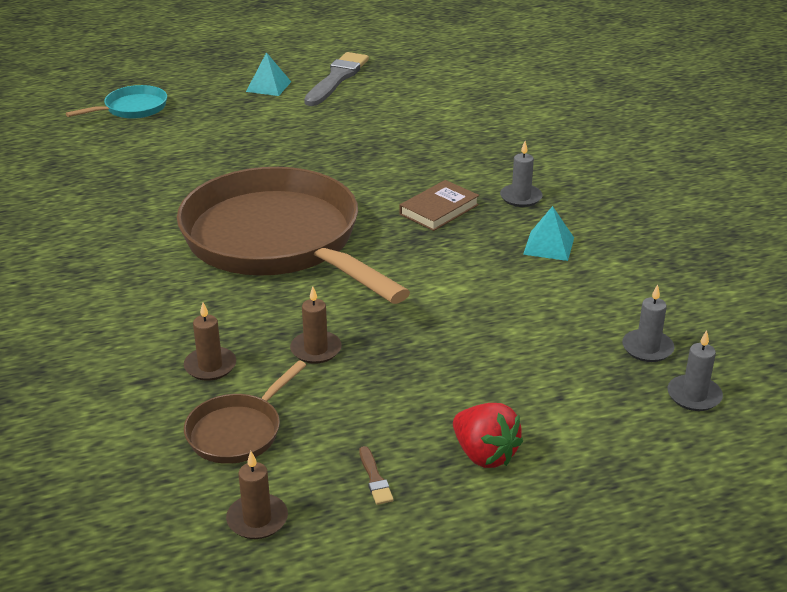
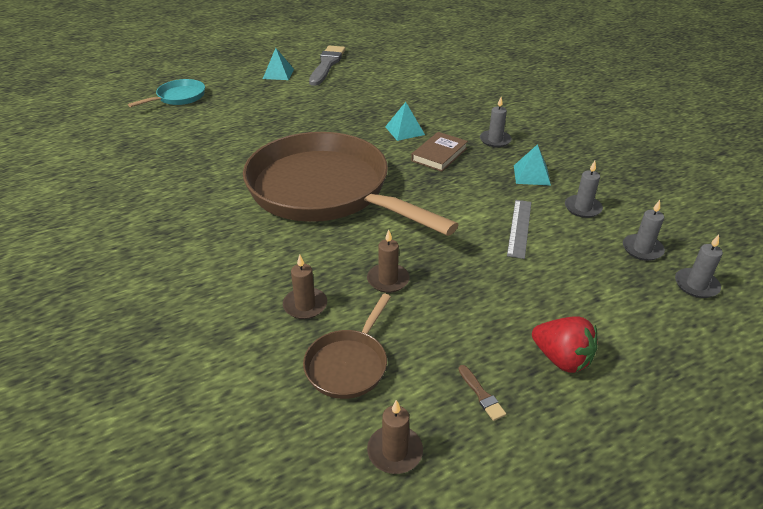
camera: 10 degrees left, 5 degrees up
none -> turquoise pyramid [385,102,425,141]
none -> grey ruler [507,200,531,259]
none -> grey candle [565,161,603,218]

